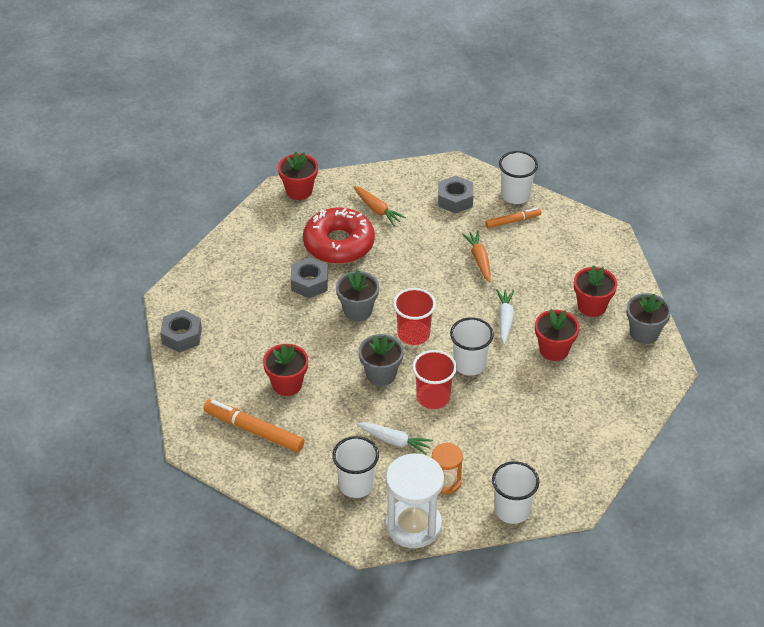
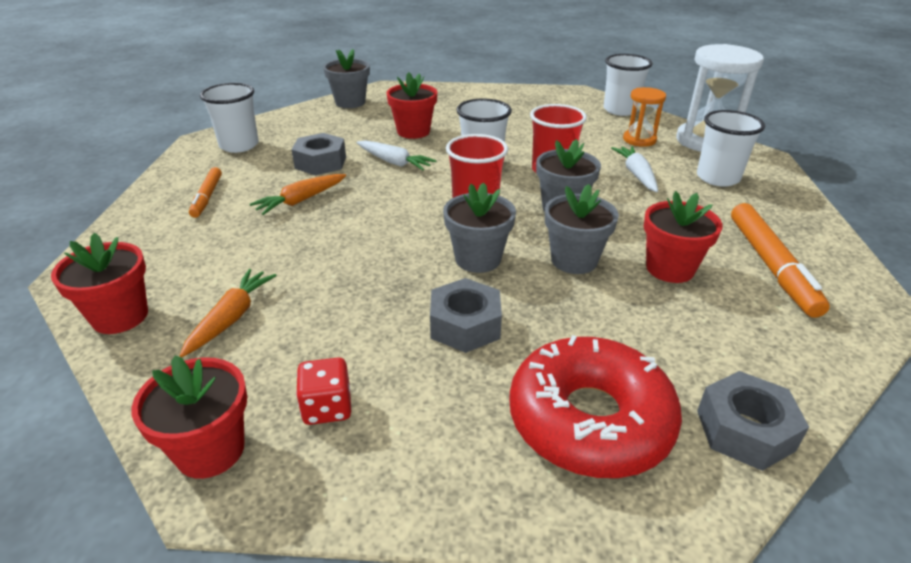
camera: 120 degrees left, 10 degrees down
red donut [303,207,375,264] -> red donut moved to [509,335,682,478]
grey nut [438,176,473,214] -> grey nut moved to [291,133,346,175]
orange marker [485,208,541,228] -> orange marker turned 135 degrees counterclockwise [189,167,222,218]
white carrot [496,289,515,345] -> white carrot turned 120 degrees counterclockwise [357,140,436,170]
white cup [499,151,538,204] -> white cup moved to [200,83,259,153]
red flower pot [574,265,617,317] -> red flower pot moved to [51,233,148,334]
none -> red dice [296,357,351,425]
none -> grey flower pot [545,184,619,274]

